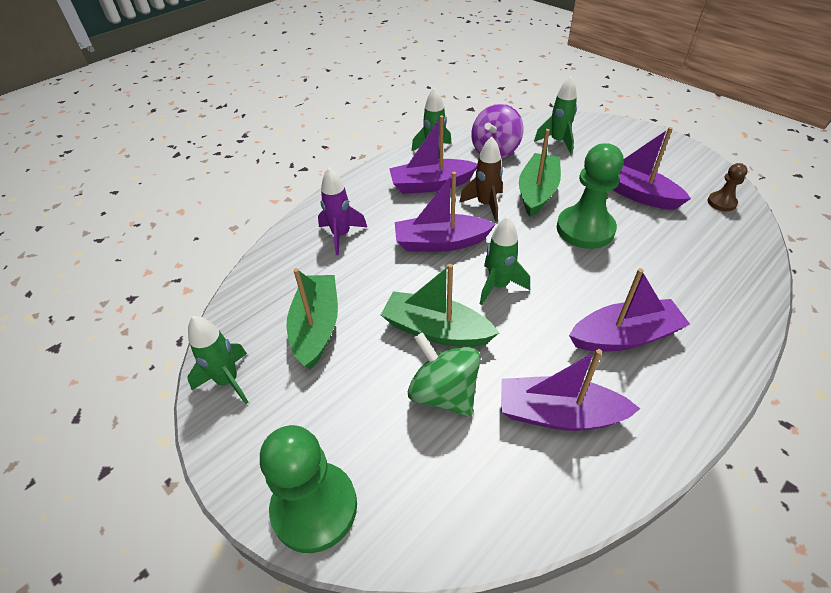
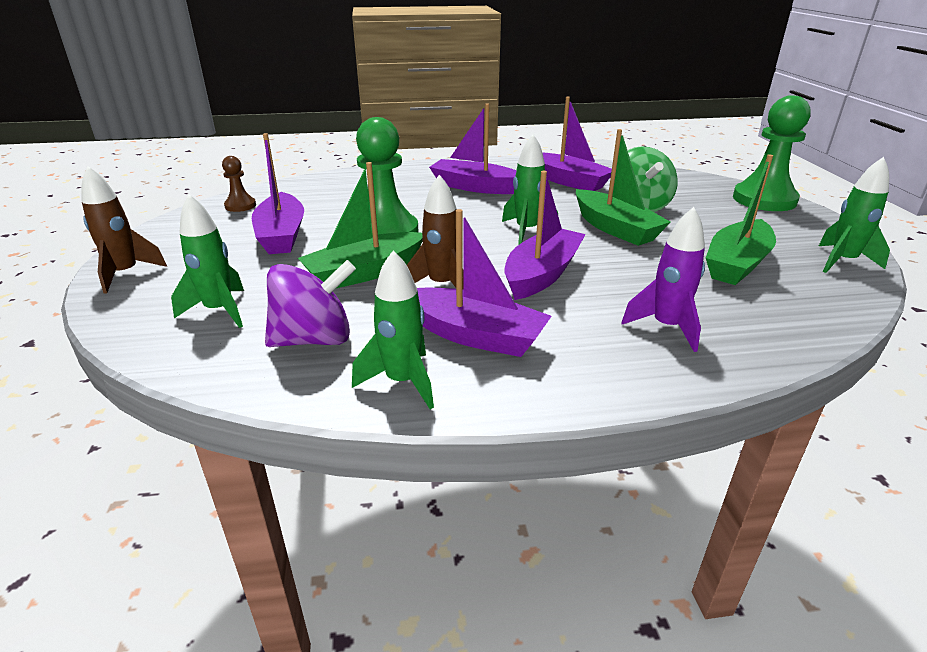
camera: 145 degrees left, 15 degrees down
purple boat [395,172,496,252] -> purple boat turned 90 degrees counterclockwise [504,171,586,300]
none -> brown rocket [81,166,167,293]

